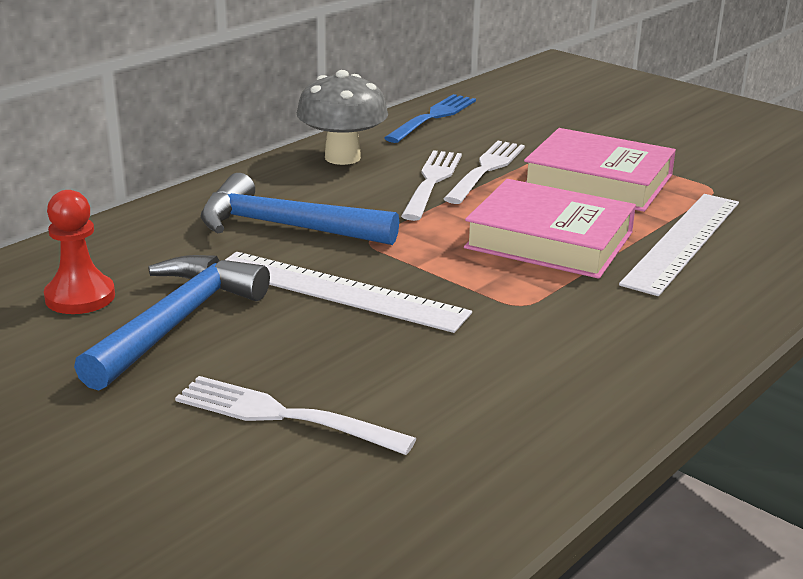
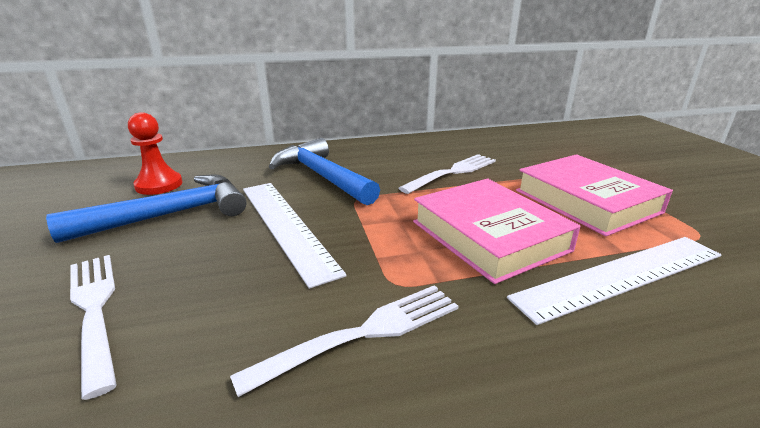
camera: 35 degrees right, 0 degrees up
grey mushroom [297,70,388,165] -> none
blue fork [384,94,476,143] -> none
white fork [443,141,525,204] -> white fork moved to [230,285,459,397]

